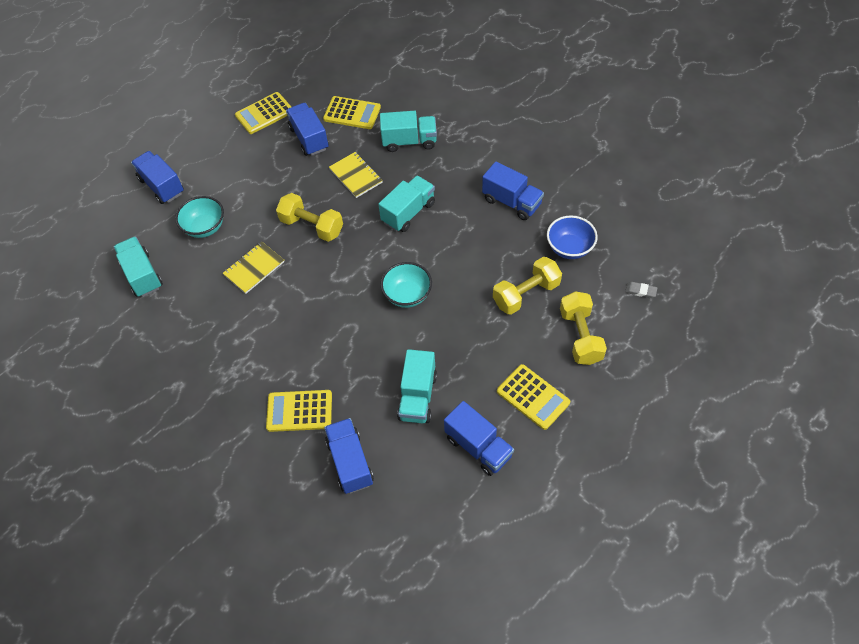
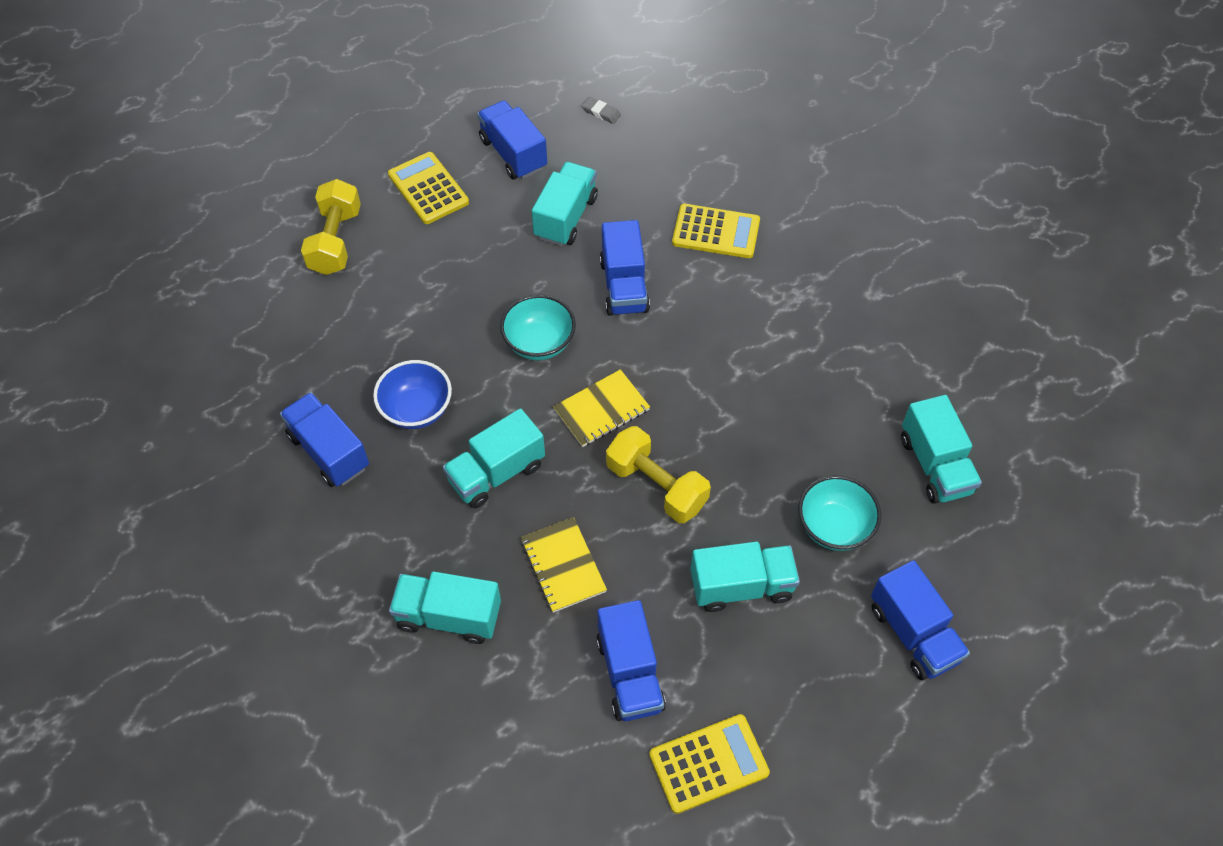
camera: 170 degrees left, 0 degrees up
yellow notebook [223,242,284,294] -> yellow notebook moved to [553,369,650,447]
yellow calculator [323,96,381,129] -> none
blue truck [324,418,374,494] -> blue truck moved to [600,220,650,316]
yellow dumbbell [493,257,562,315] -> none
blue bowl [547,215,598,259] -> blue bowl moved to [373,360,452,429]
grey eraser [625,282,657,298] -> grey eraser moved to [582,97,621,124]
none -> turquoise truck [691,542,800,612]

